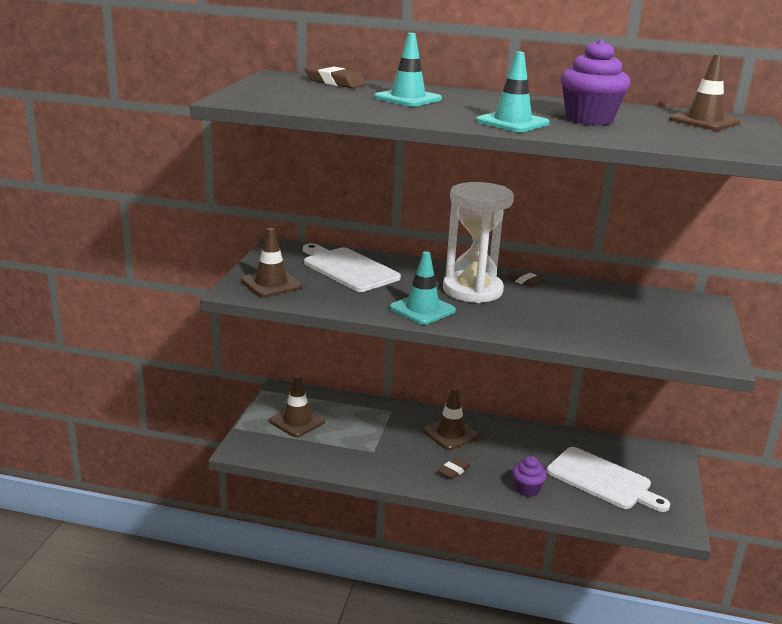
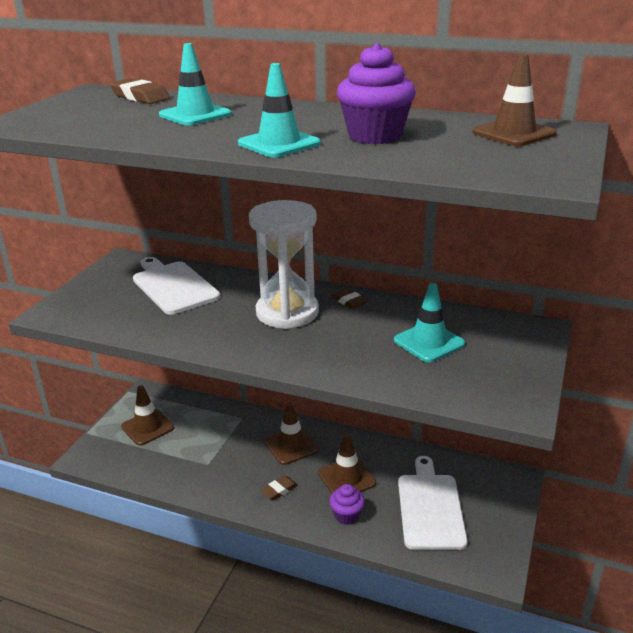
camera: 10 degrees right, 5 degrees up
brown traffic cone [241,228,302,297] -> brown traffic cone moved to [318,434,376,493]
turquoise traffic cone [390,251,456,325] -> turquoise traffic cone moved to [394,283,465,362]
white cutting board [546,447,670,512] -> white cutting board turned 135 degrees counterclockwise [398,456,468,550]

